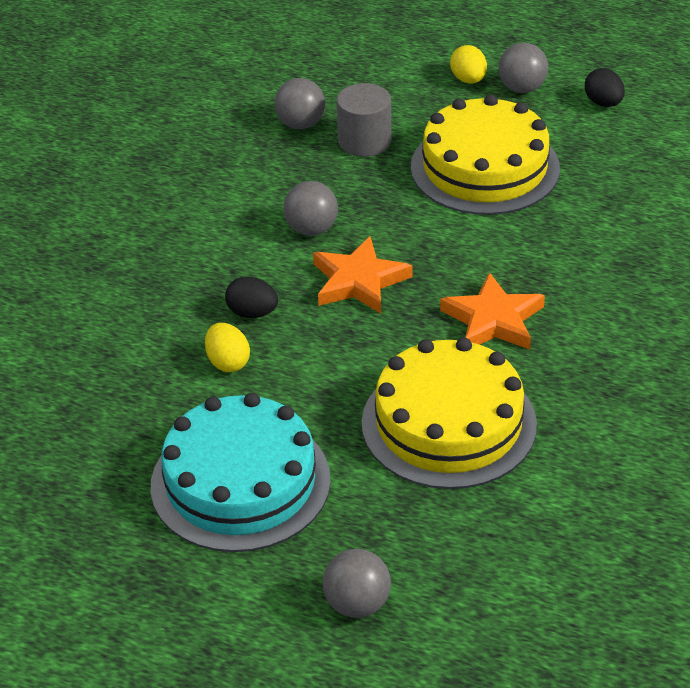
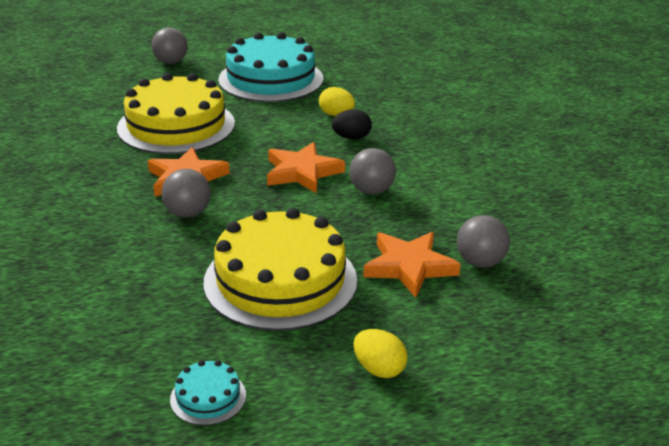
camera: 145 degrees right, 10 degrees down
grey cylinder [337,83,391,157] -> orange star [363,232,461,298]
grey ball [499,43,548,93] -> grey ball moved to [161,169,211,218]
black egg [585,68,625,107] -> turquoise cake [170,360,246,426]

